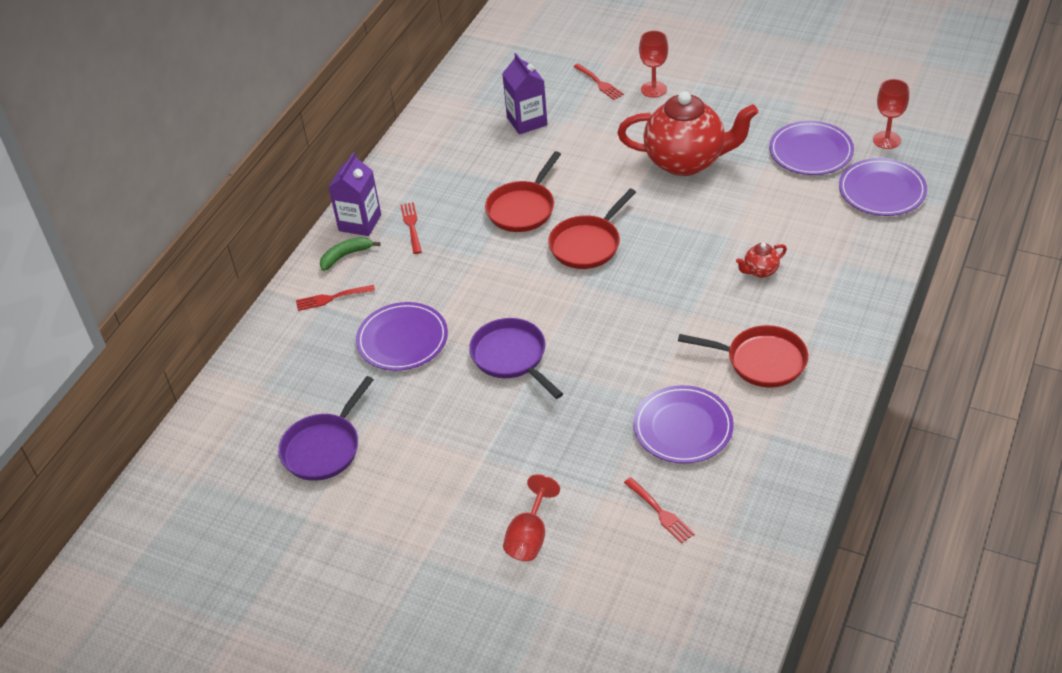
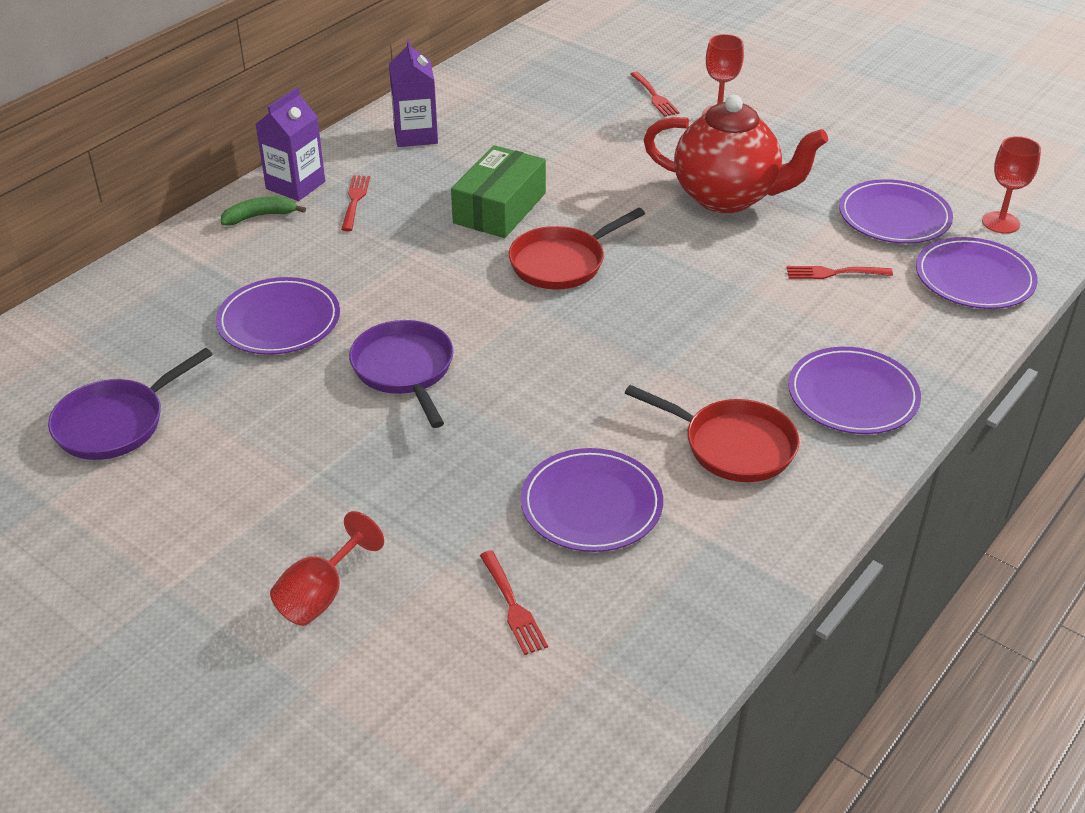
camera: 10 degrees right, 5 degrees down
red fork [296,285,375,311] -> red fork moved to [787,266,893,279]
red pan [485,151,561,232] -> green box [451,145,546,238]
purple carton [502,53,548,134] -> purple carton moved to [389,39,438,147]
red teapot [736,243,787,278] -> none
none -> purple plate [788,347,921,434]

